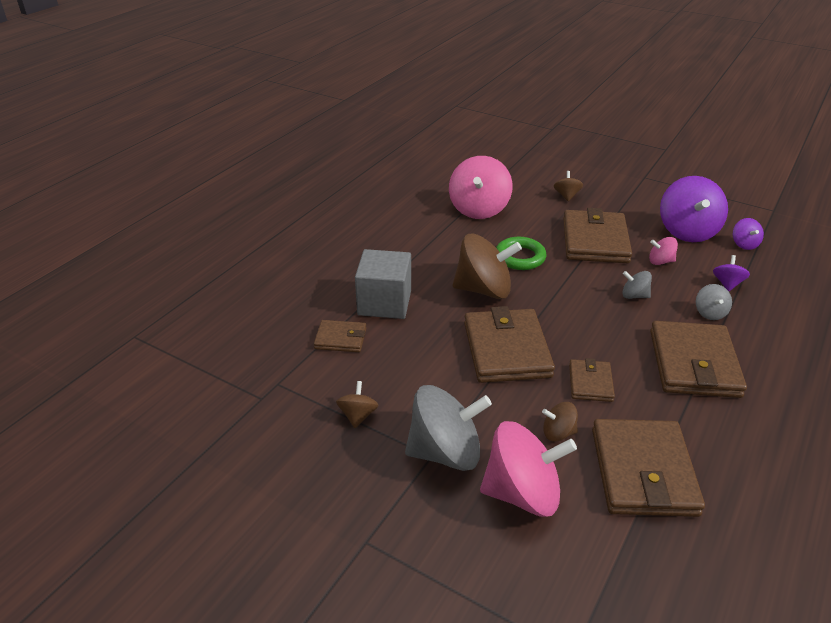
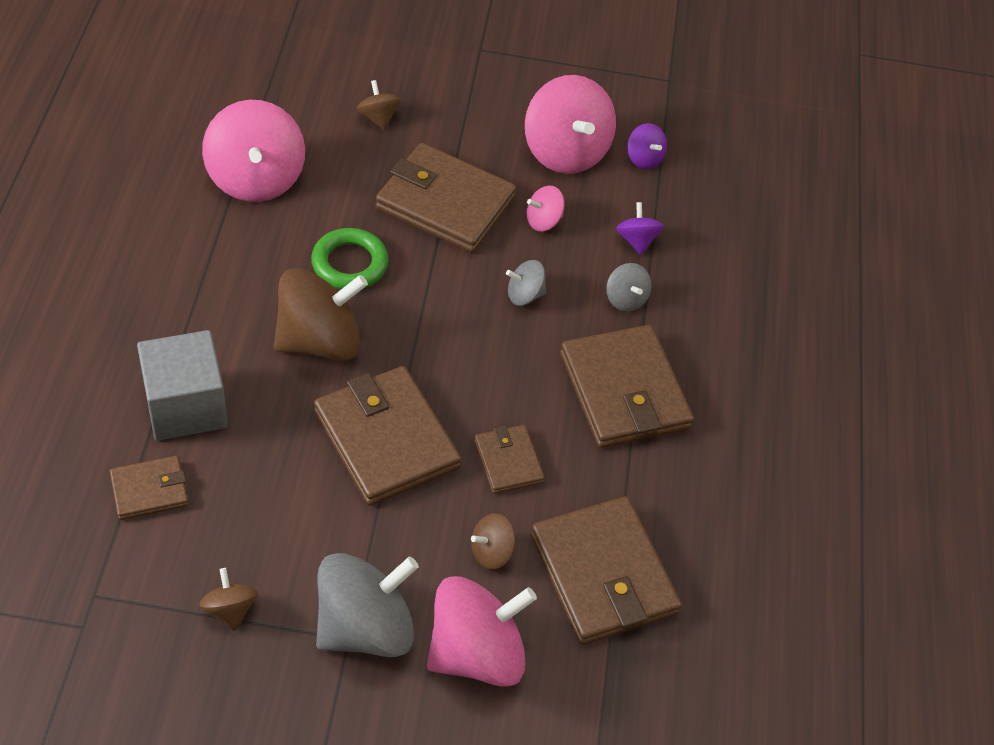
camera: 30 degrees left, 15 degrees up
brown wallet [563,208,632,263] -> brown wallet turned 45 degrees counterclockwise [376,143,516,253]
purple spinning top [660,176,728,242] -> pink spinning top [525,75,616,174]

